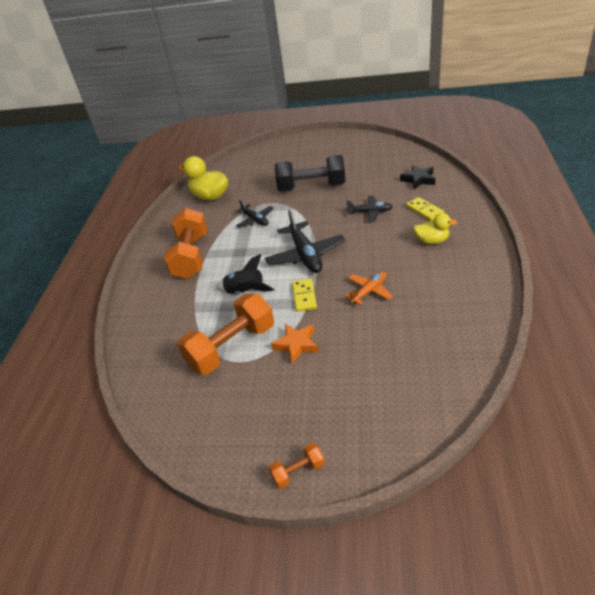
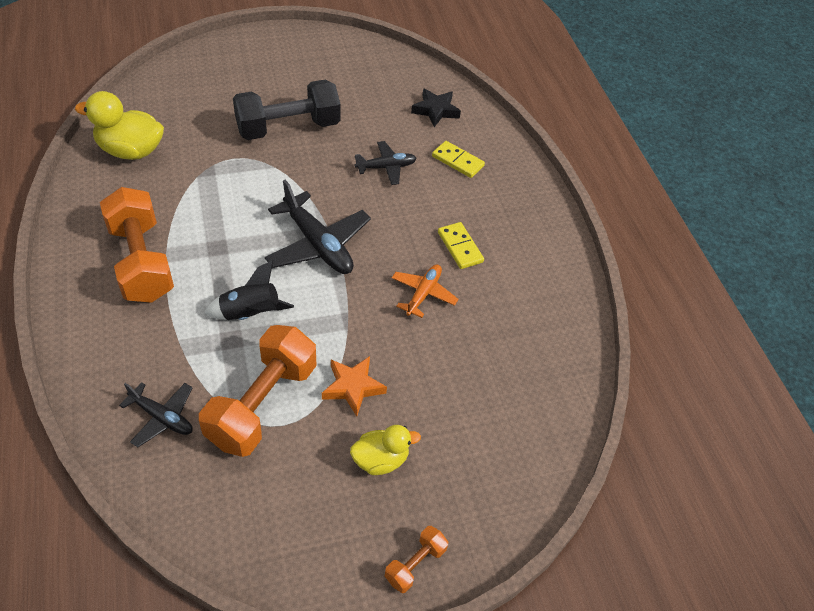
camera: 30 degrees left, 10 degrees up
black plane [235,200,274,228] -> black plane moved to [119,382,193,447]
yellow domino [292,279,317,312] -> yellow domino moved to [438,222,484,269]
yellow duck [413,213,457,244] -> yellow duck moved to [350,425,421,475]

